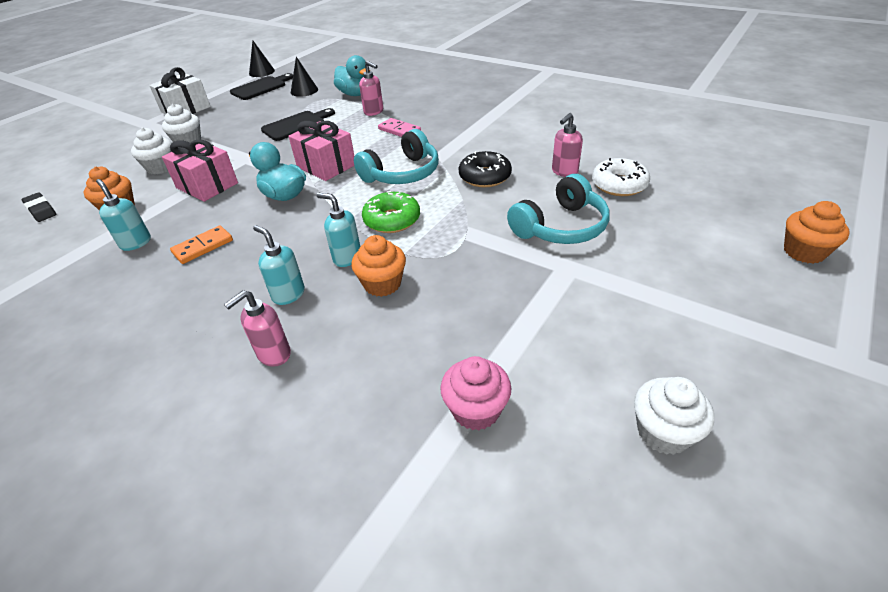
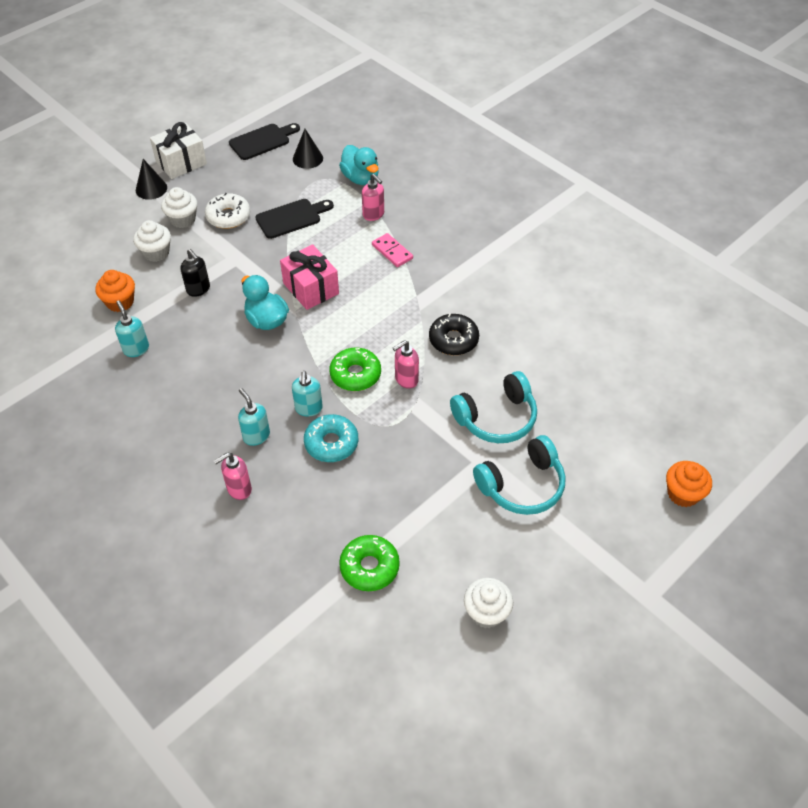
camera: 10 degrees right, 10 degrees up
black eraser [22,192,56,222] -> none
pink gift [162,140,238,202] -> black soap dispenser [180,249,210,297]
orange domino [170,226,233,264] -> none
black cone [249,41,275,77] -> black cone moved to [136,159,167,200]
turquoise soap dispenser [317,193,360,267] -> turquoise soap dispenser turned 135 degrees counterclockwise [292,371,323,417]
orange cupcake [351,235,406,297] -> turquoise donut [304,414,358,462]
turquoise headphones [354,129,439,184] -> turquoise headphones moved to [473,435,566,515]
pink cupcake [440,356,511,431] -> green donut [339,535,400,591]
pink soap dispenser [552,113,583,177] -> pink soap dispenser moved to [393,340,419,389]
white donut [592,158,650,196] -> white donut moved to [205,193,250,229]

